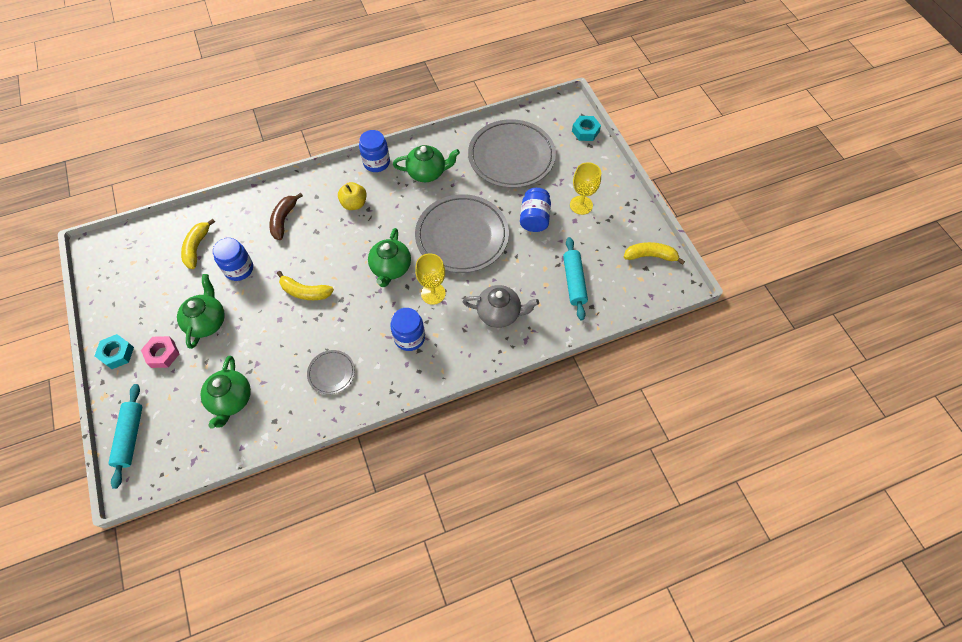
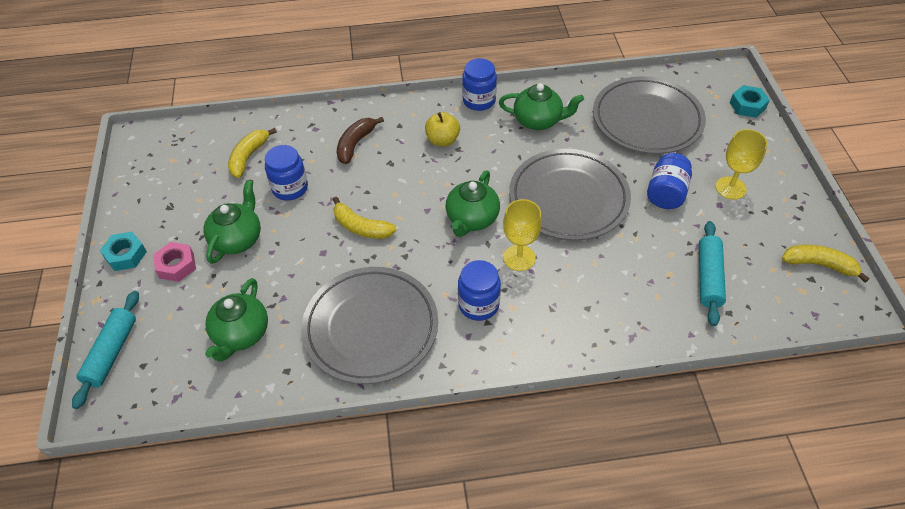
camera: 15 degrees right, 10 degrees down
grey plate [307,350,355,394] -> grey plate [302,267,438,384], size x2.19
grey teapot [463,285,539,328] -> none

